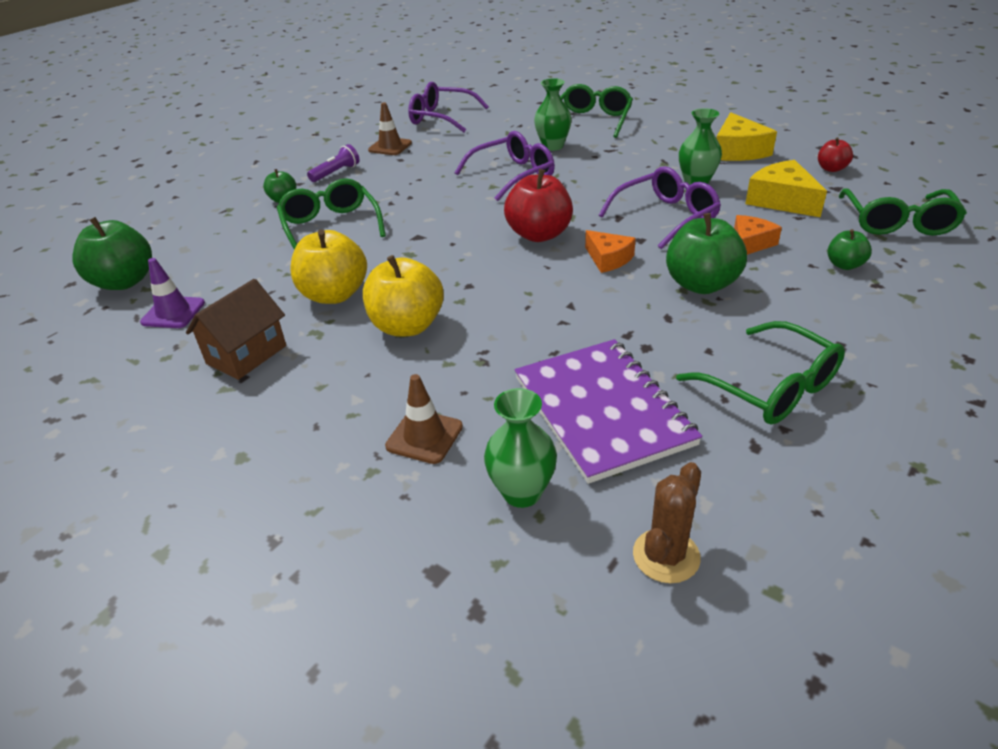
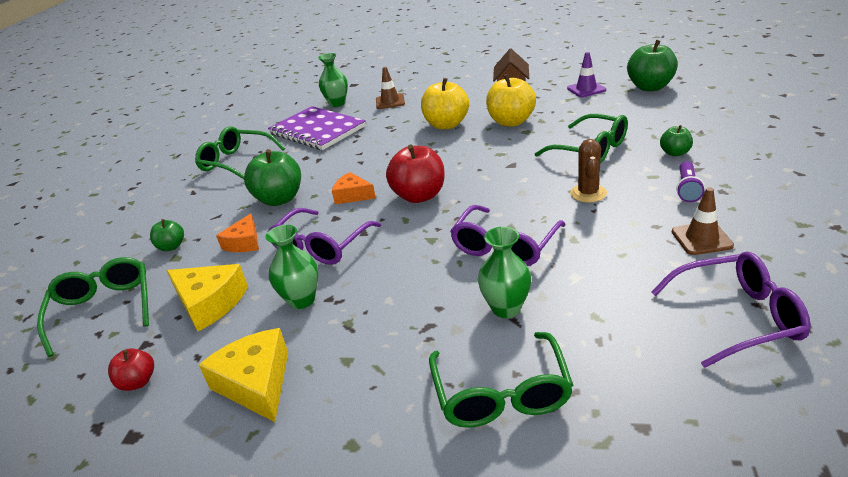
camera: 155 degrees right, 5 degrees down
brown cactus [633,462,701,583] -> brown cactus moved to [570,139,607,203]

